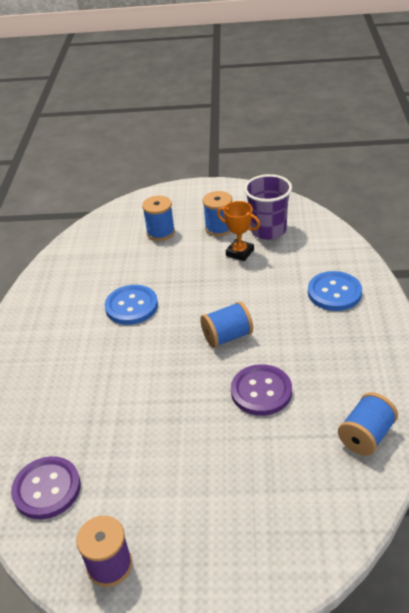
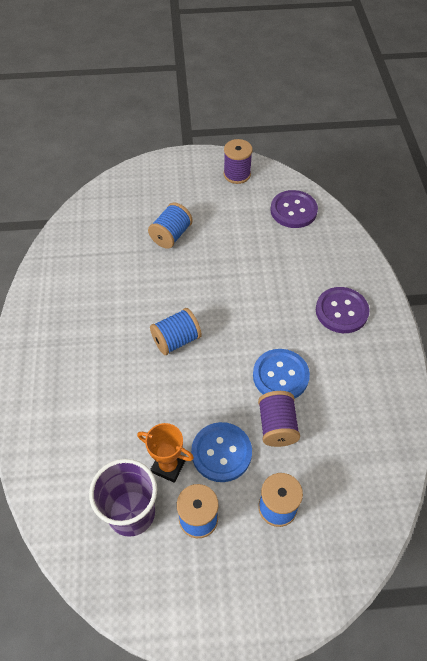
camera: 170 degrees right, 15 degrees up
purple button [231,364,292,416] -> purple button moved to [316,287,369,333]
blue button [308,271,362,311] -> blue button moved to [191,422,252,482]
blue spool [338,392,398,456] -> blue spool moved to [148,203,193,249]
none -> purple spool [258,391,300,447]

